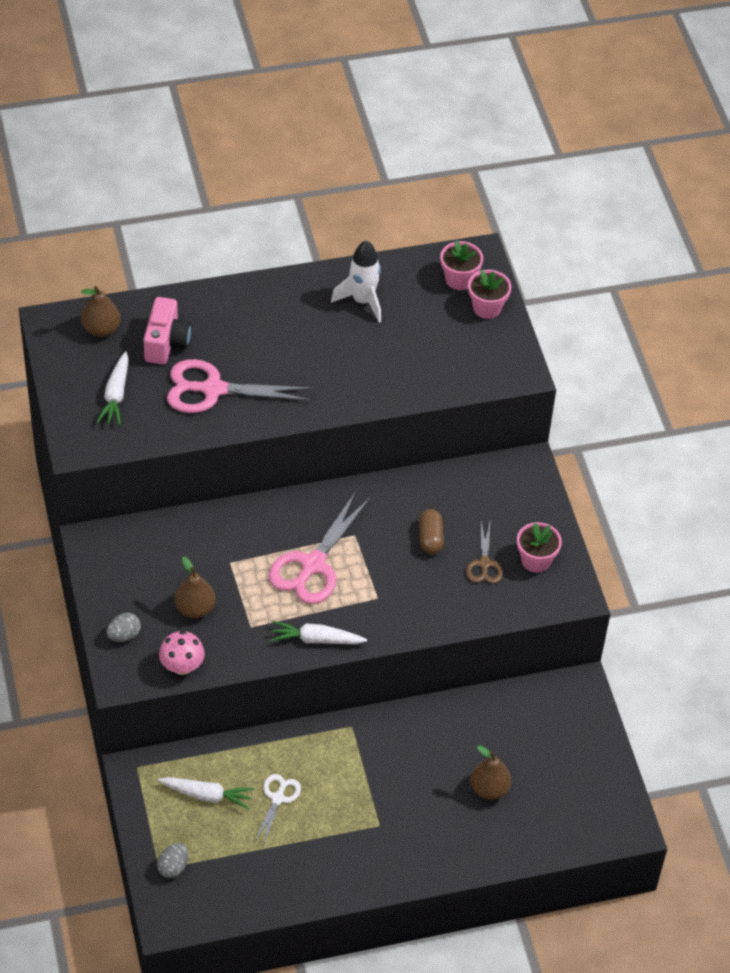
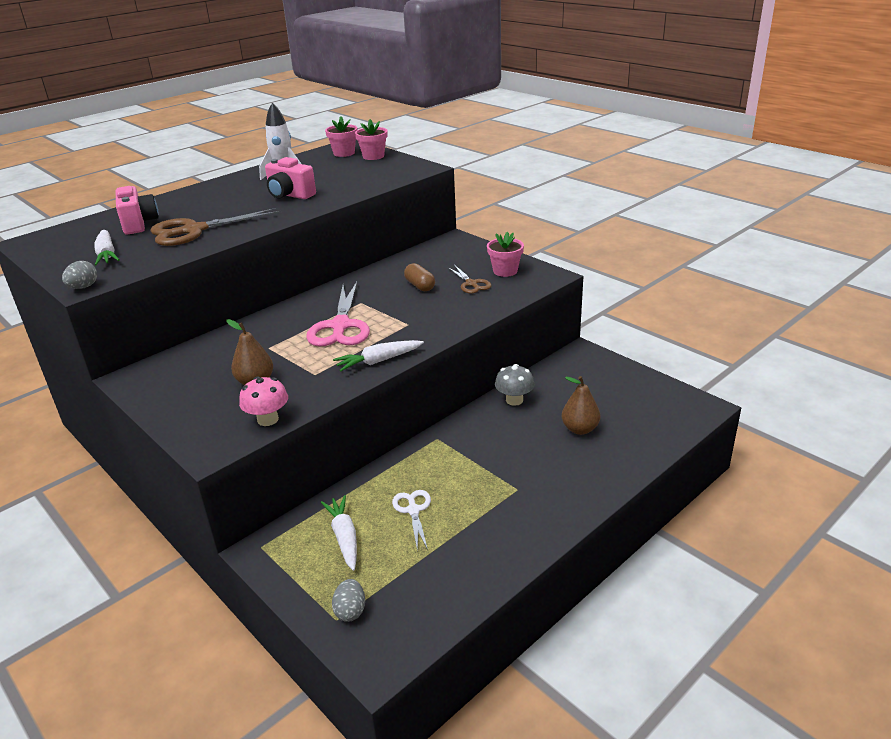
camera: 25 degrees left, 20 degrees down
brown pear [81,286,121,337] -> none
grey egg [107,613,141,642] -> grey egg moved to [62,261,97,289]
white carrot [158,777,254,810] -> white carrot turned 90 degrees counterclockwise [321,495,357,571]
pink scissors [167,359,313,413] -> brown scissors [150,208,281,246]
none -> pink camera [265,157,316,199]
none -> grey mushroom [495,364,535,406]

